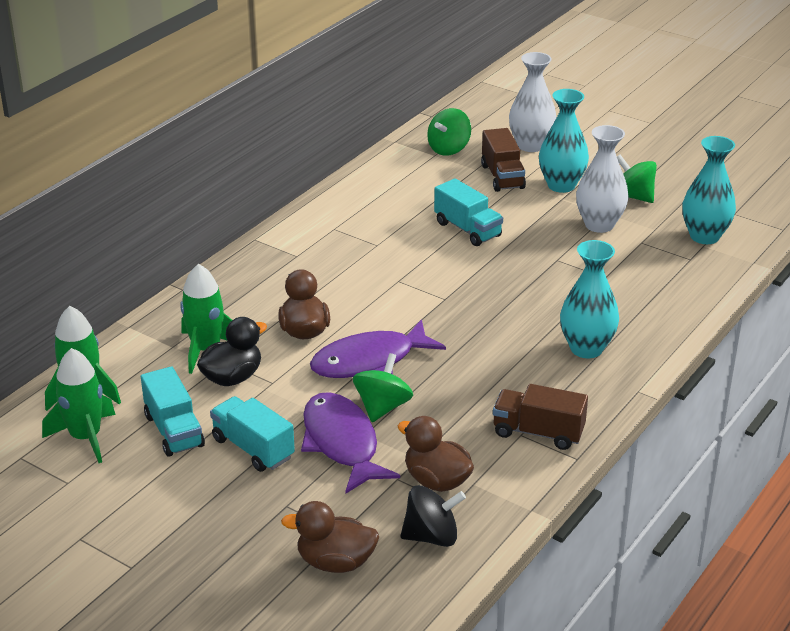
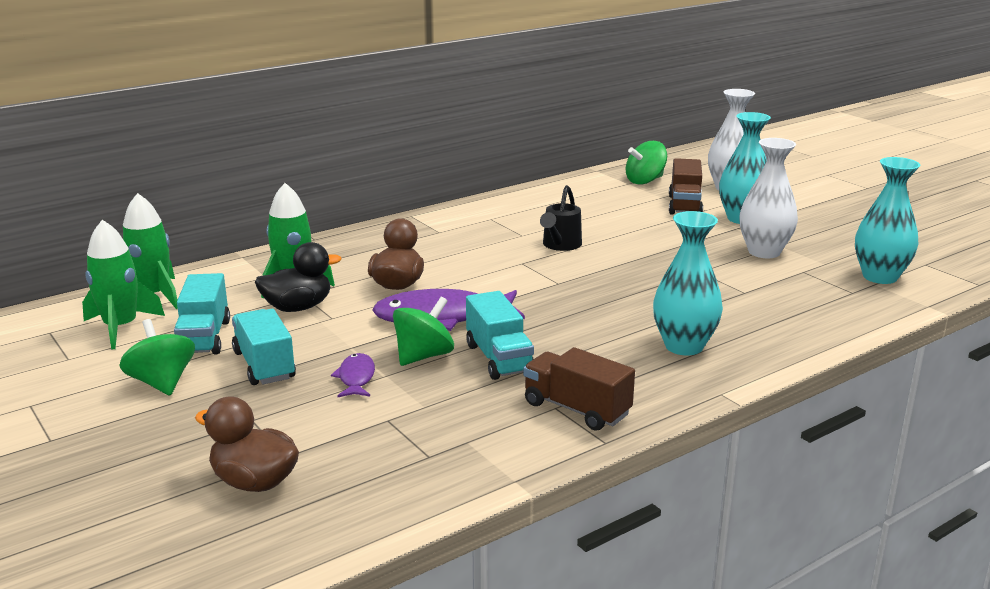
camera: 20 degrees right, 10 degrees down
purple fish [301,392,400,494] -> purple fish [331,353,375,397], size x0.49
brown duck [398,416,474,492] -> none
black spinning top [401,485,466,547] -> none
turquoise truck [434,178,503,246] -> turquoise truck moved to [466,291,534,380]
green spinning top [617,155,657,203] -> green spinning top moved to [119,319,195,396]
none -> black watering can [540,185,582,251]

